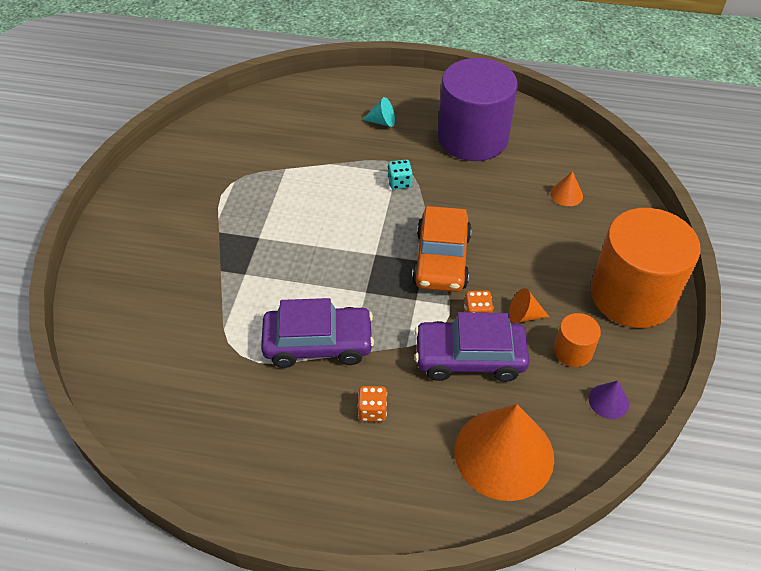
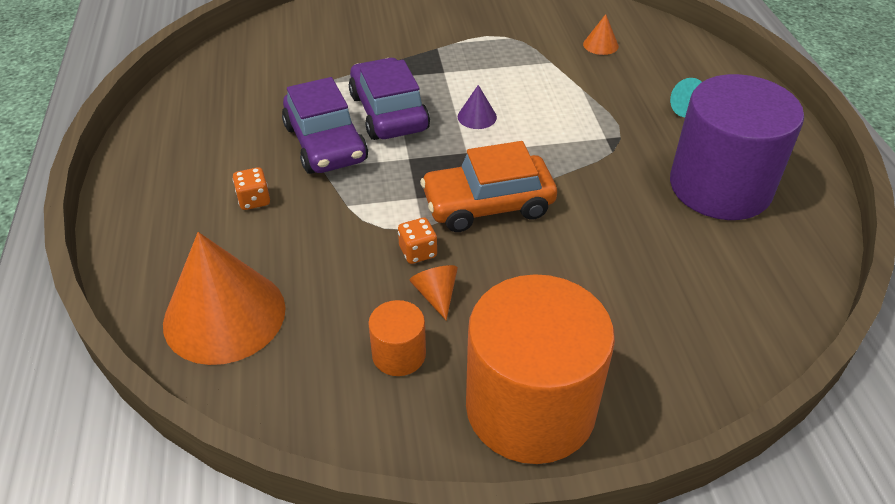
camera: 70 degrees right, 5 degrees down
turquoise dice [388,160,413,190] -> none
purple car [414,312,529,382] -> purple car moved to [349,58,430,140]
orange cone [550,171,583,206] -> orange cone moved to [583,14,619,55]
purple cone [589,381,629,419] -> purple cone moved to [458,85,497,129]

